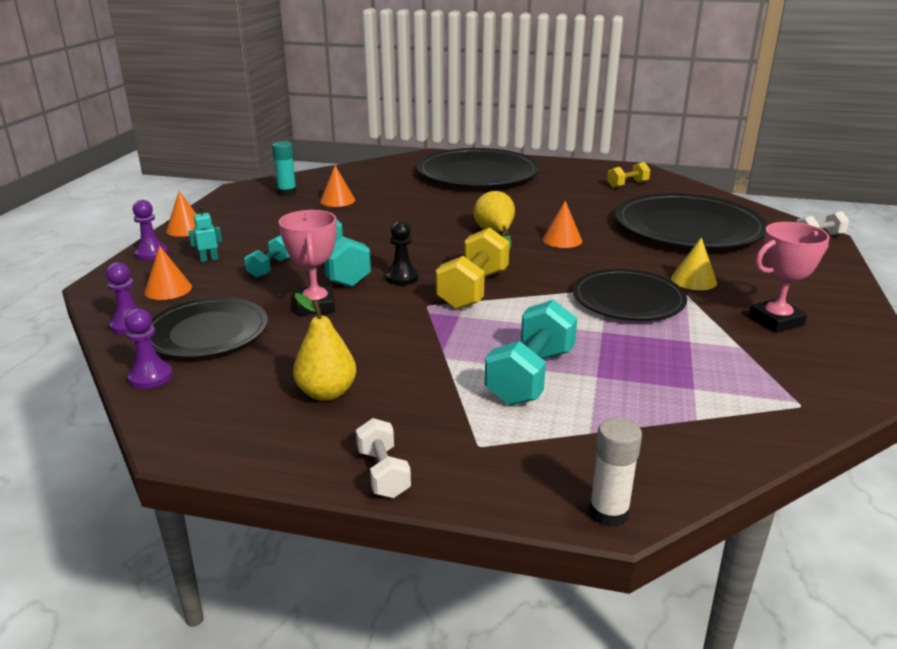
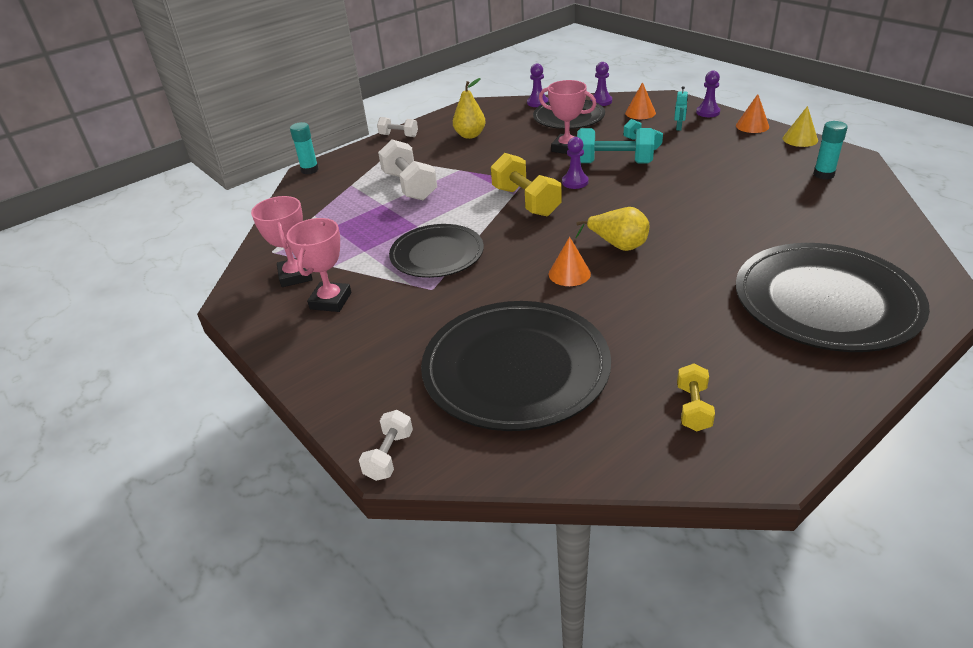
camera: 130 degrees right, 10 degrees up
orange cone [320,166,355,207] -> none
black pawn [386,221,419,285] -> purple pawn [562,137,589,189]
turquoise dumbbell [485,299,577,405] -> white dumbbell [378,139,437,200]
white glue stick [589,417,642,527] -> turquoise glue stick [290,122,319,174]
yellow cone [671,237,717,290] -> yellow cone moved to [783,106,818,147]
none -> pink trophy [251,196,313,287]

